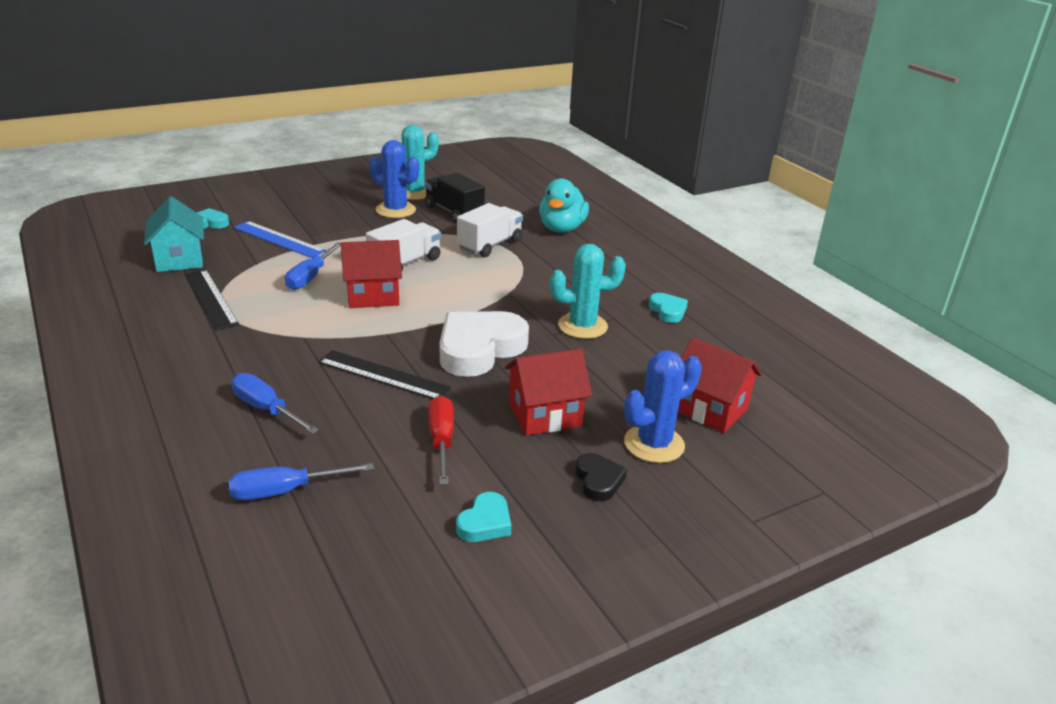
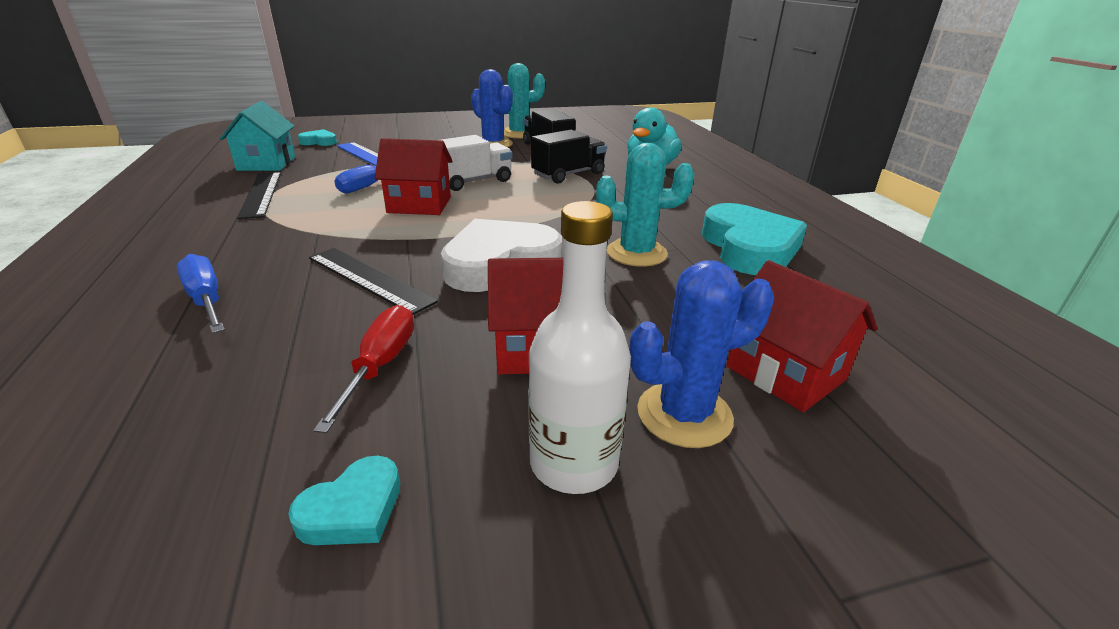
camera: 15 degrees right, 0 degrees up
blue screwdriver [229,463,374,500] -> none
white truck [457,203,523,257] -> black truck [531,130,607,183]
black heart [576,453,627,501] -> white bottle [528,201,631,494]
turquoise heart [649,293,688,323] -> turquoise heart [702,203,807,275], size x2.10

